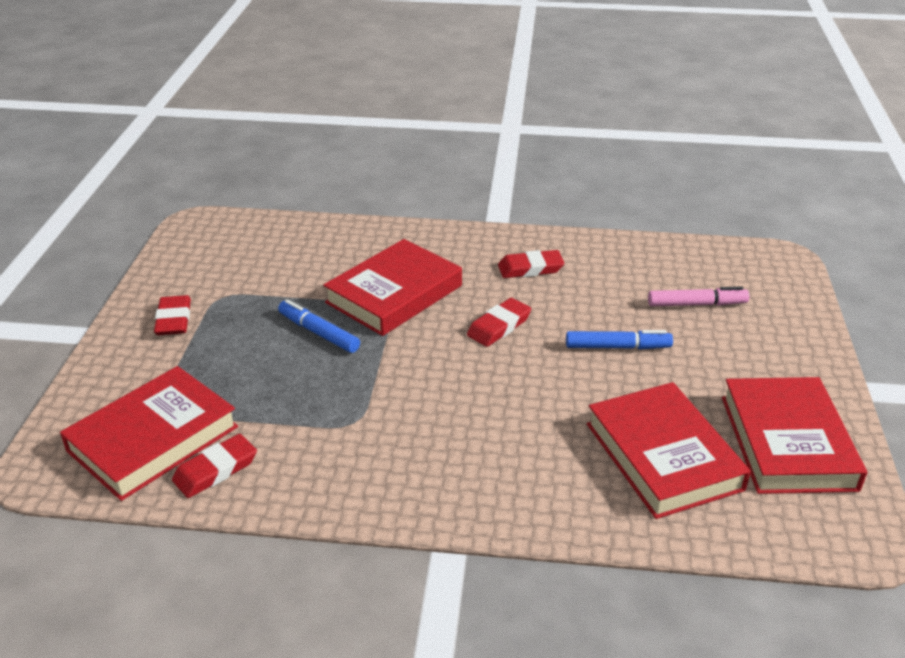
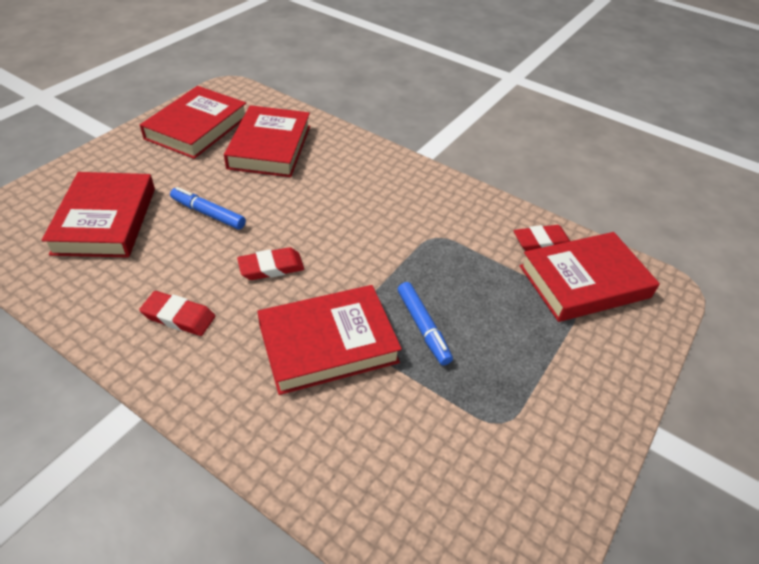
camera: 155 degrees left, 10 degrees up
red eraser [154,295,191,335] -> none
pink marker [648,287,749,306] -> red book [41,172,155,257]

